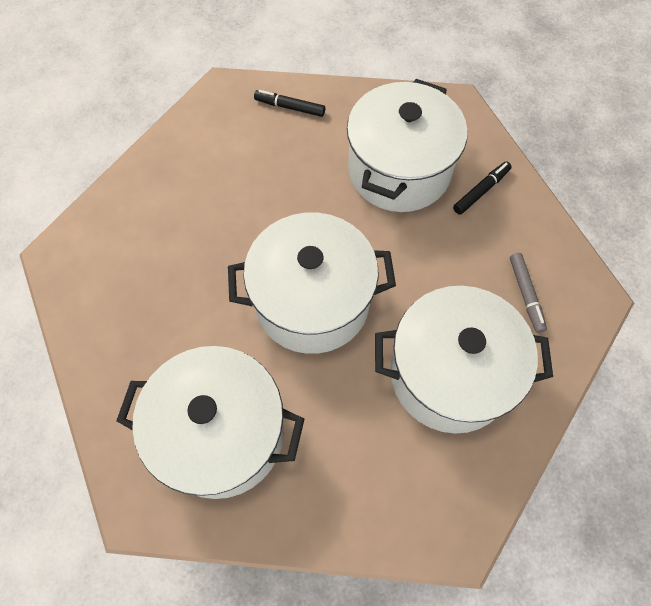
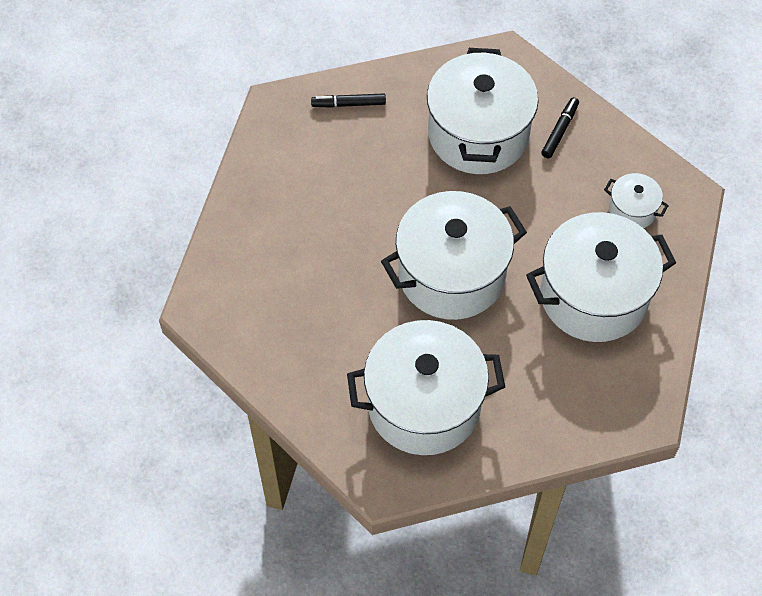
camera: 20 degrees left, 5 degrees down
grey marker [510,253,547,333] -> white pot [604,173,669,228]

